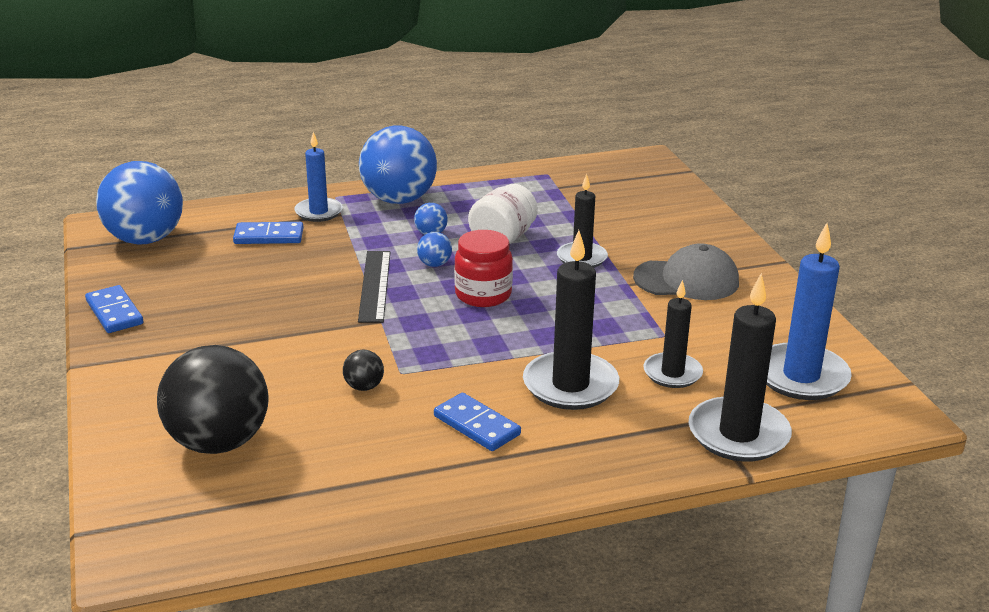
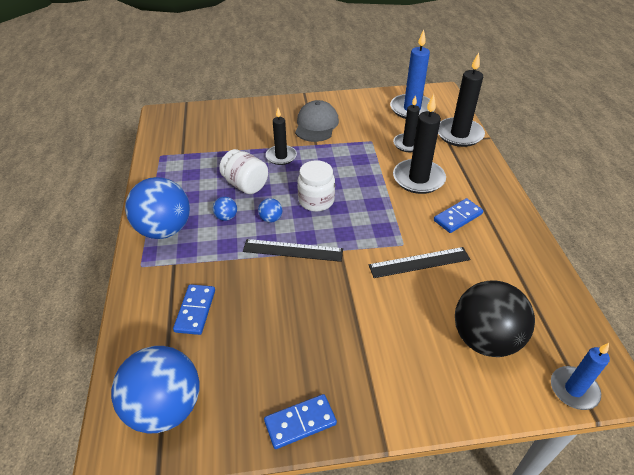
camera: 80 degrees left, 15 degrees up
blue candle [294,132,343,222] -> blue candle moved to [551,343,610,410]
black ball [343,350,384,391] -> black ruler [369,247,470,278]
red jar [454,230,513,307] -> white jar [297,160,335,211]

